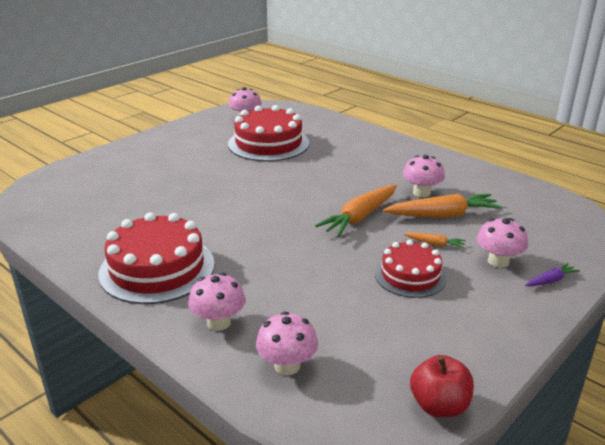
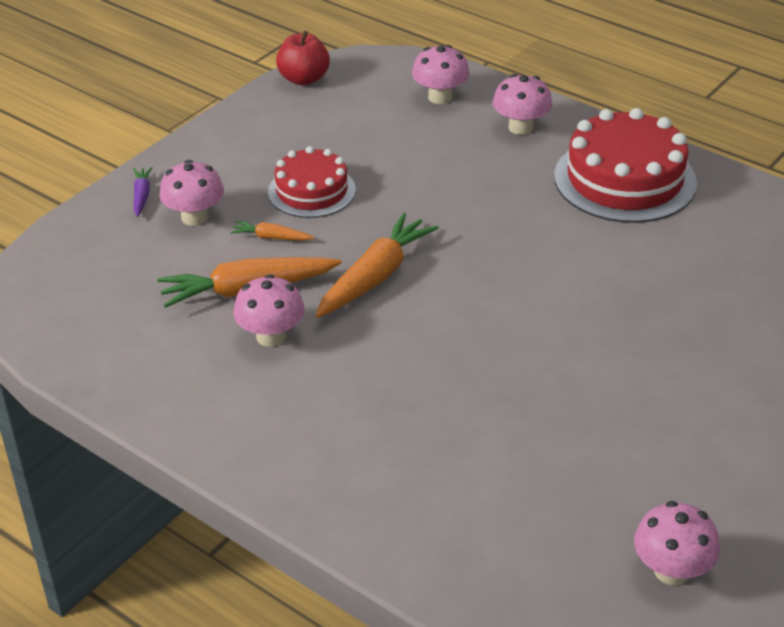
camera: 175 degrees right, 10 degrees up
red cake [228,105,309,162] -> none
purple carrot [525,263,580,286] -> purple carrot turned 120 degrees clockwise [133,167,153,217]

